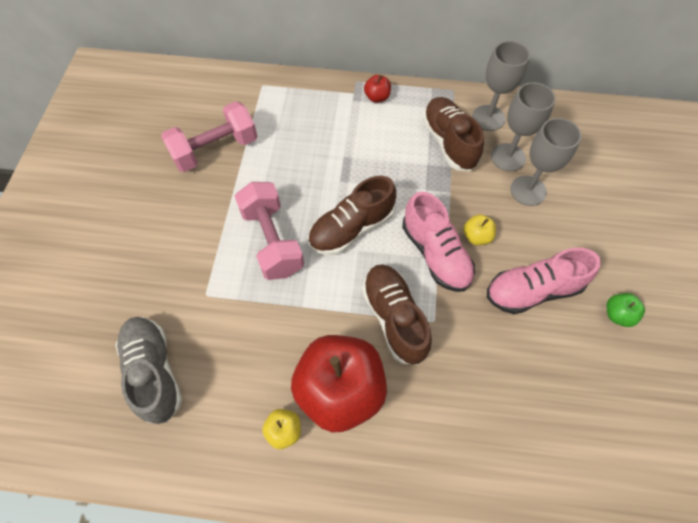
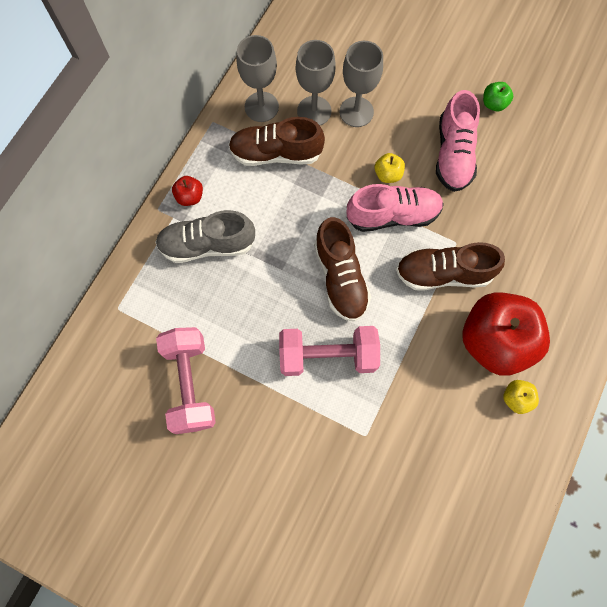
camera: 70 degrees left, 10 degrees up
grey shoe [116,317,182,424] -> grey shoe moved to [156,210,255,263]

